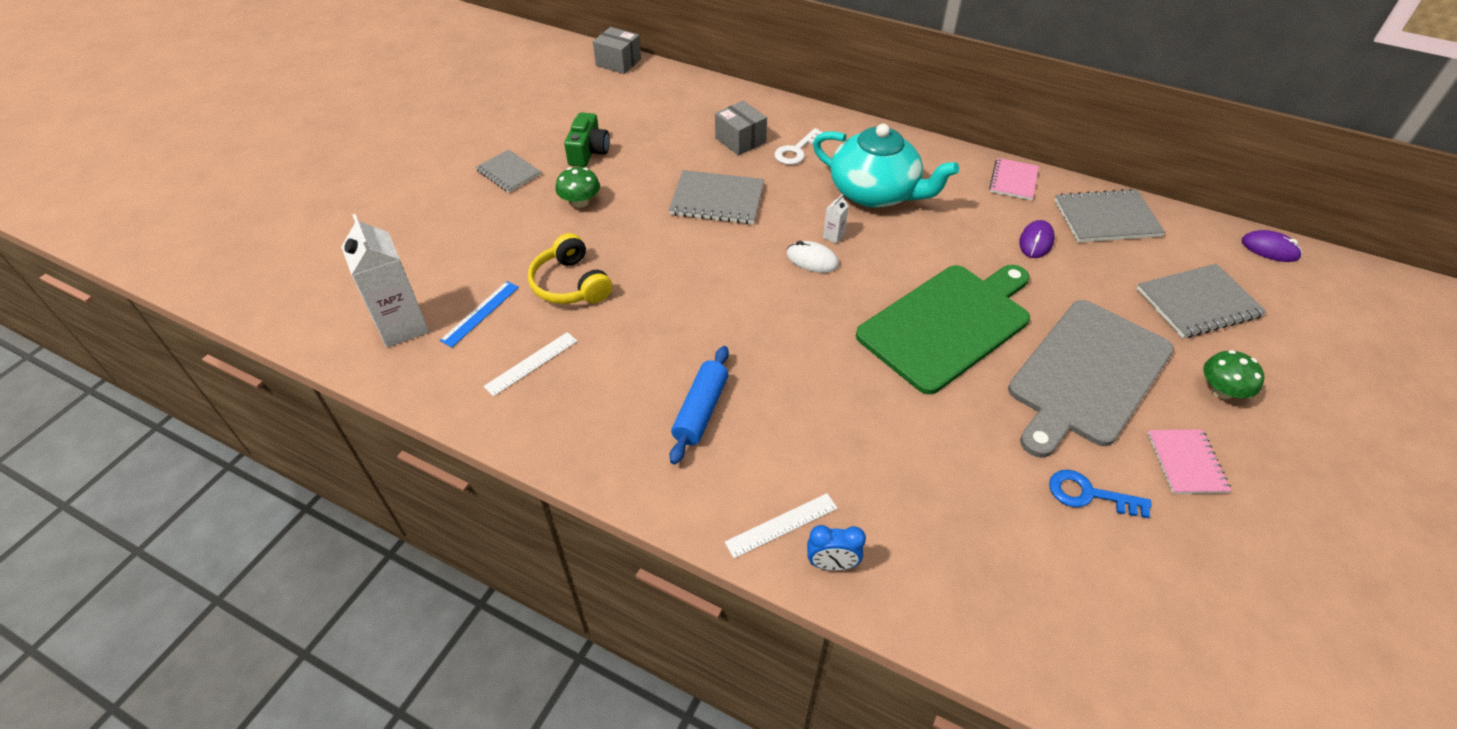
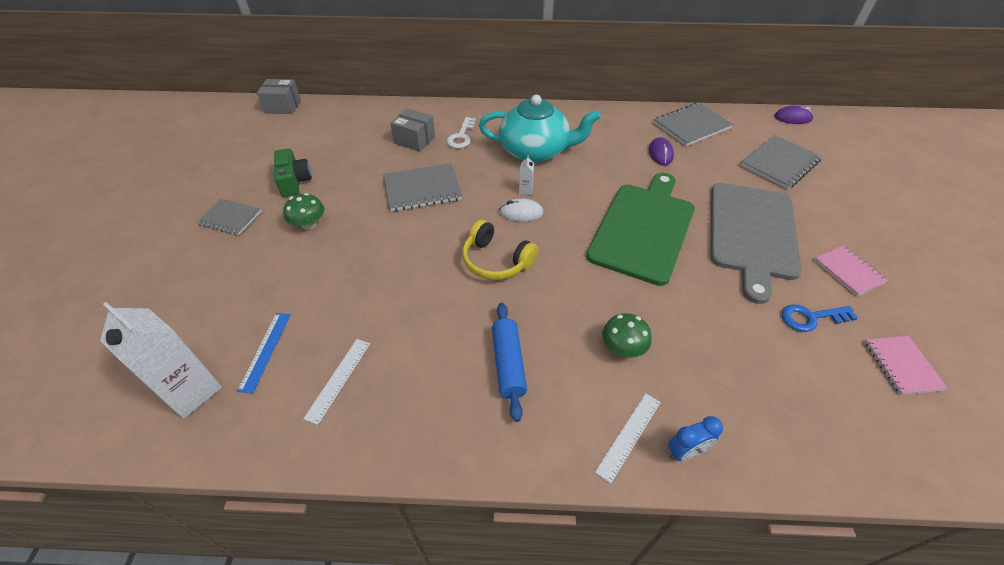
camera: 25 degrees left, 0 degrees up
yellow headphones [528,233,612,304] -> yellow headphones moved to [462,220,538,280]
pink notebook [989,158,1039,200] -> pink notebook moved to [864,336,948,395]
green mushroom [1203,350,1265,399] -> green mushroom moved to [602,313,652,358]

